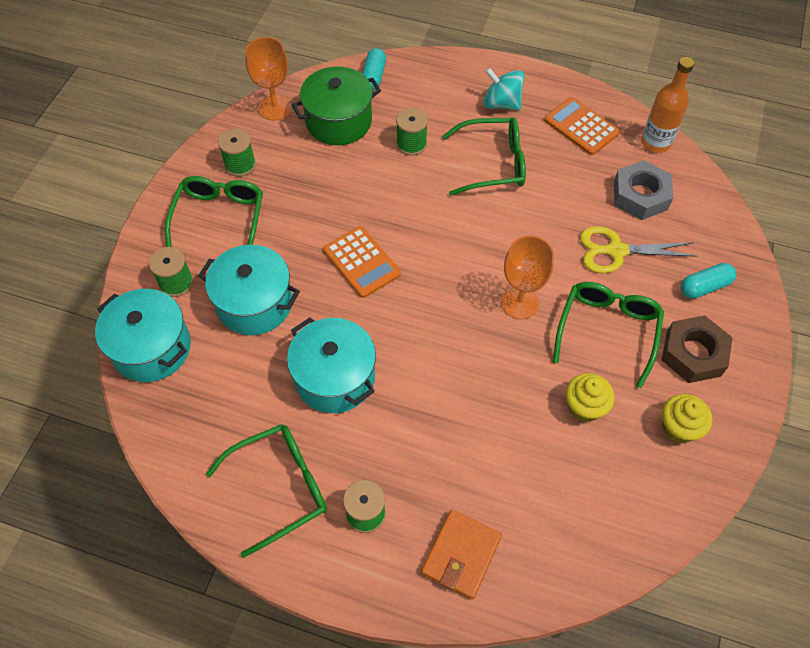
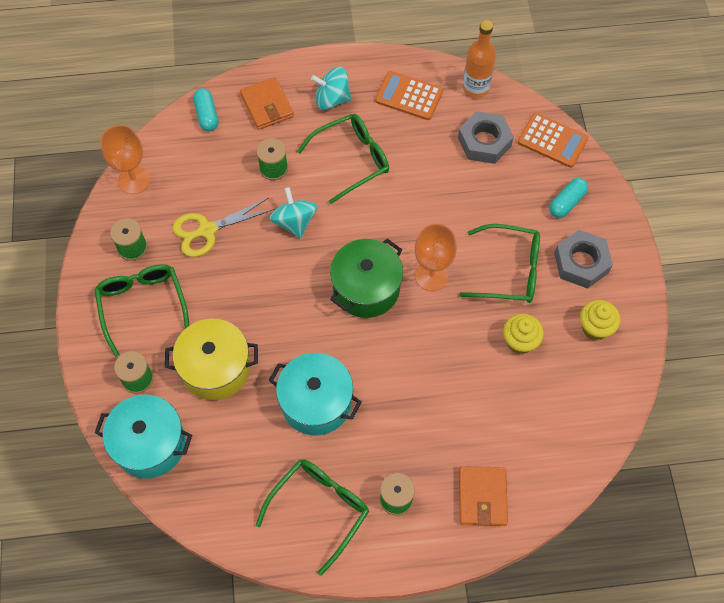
camera: 25 degrees left, 5 degrees up
turquoise pot [198,245,300,335] -> yellow pot [165,319,258,400]
green pot [292,66,381,145] -> green pot moved to [330,238,403,318]
orange calculator [323,226,401,298] -> orange calculator moved to [518,113,589,168]
green glasses [553,282,664,388] -> green glasses turned 105 degrees clockwise [459,224,540,303]
yellow scissors [580,226,697,273] -> yellow scissors moved to [172,198,274,257]
brown nut [662,315,733,383] -> grey nut [554,230,613,289]
none -> orange wallet [240,77,294,130]
none -> turquoise spinning top [269,187,318,239]

